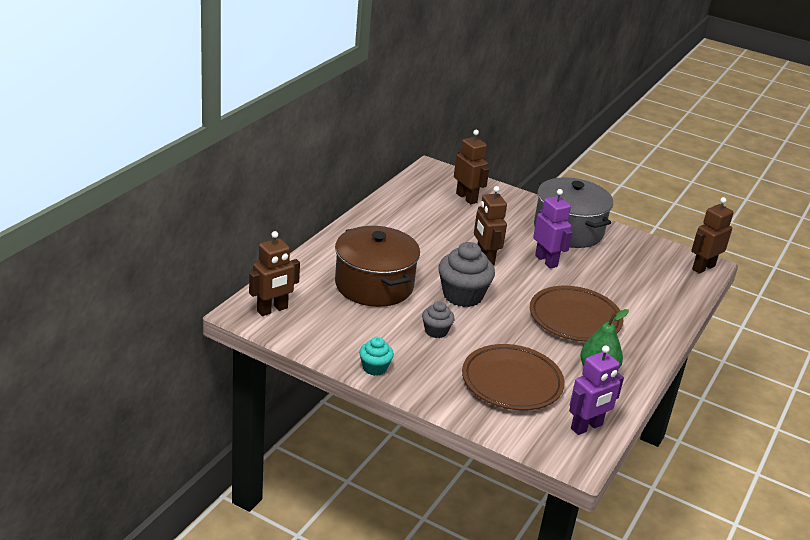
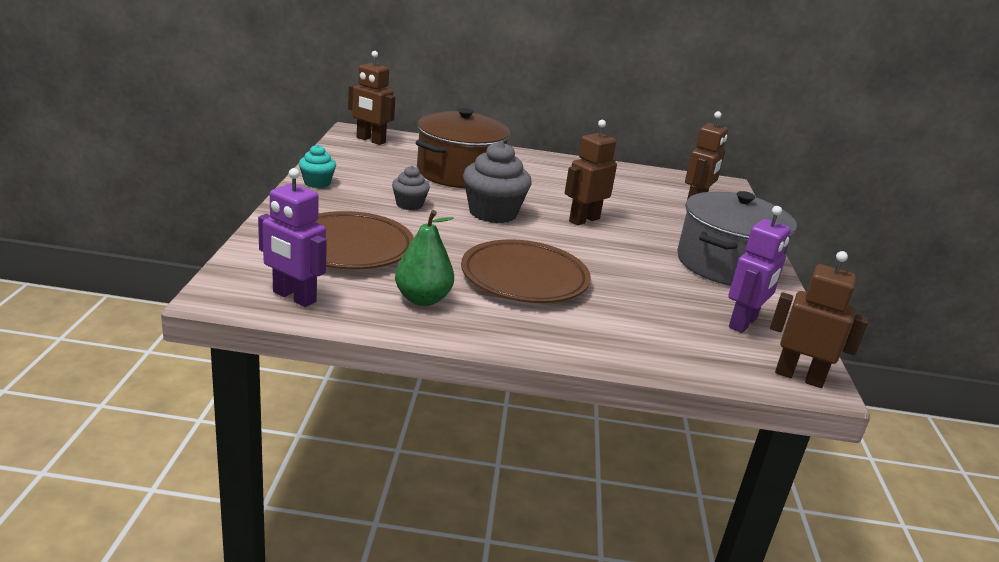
camera: 65 degrees right, 5 degrees down
purple robot [533,189,572,269] -> purple robot moved to [728,206,791,333]

